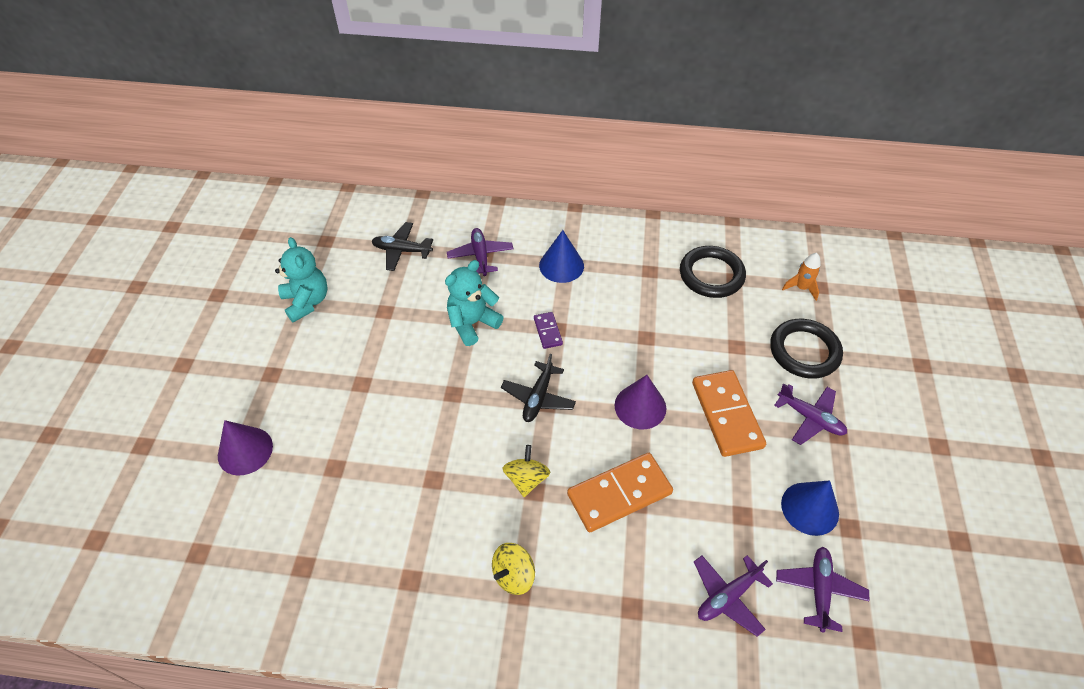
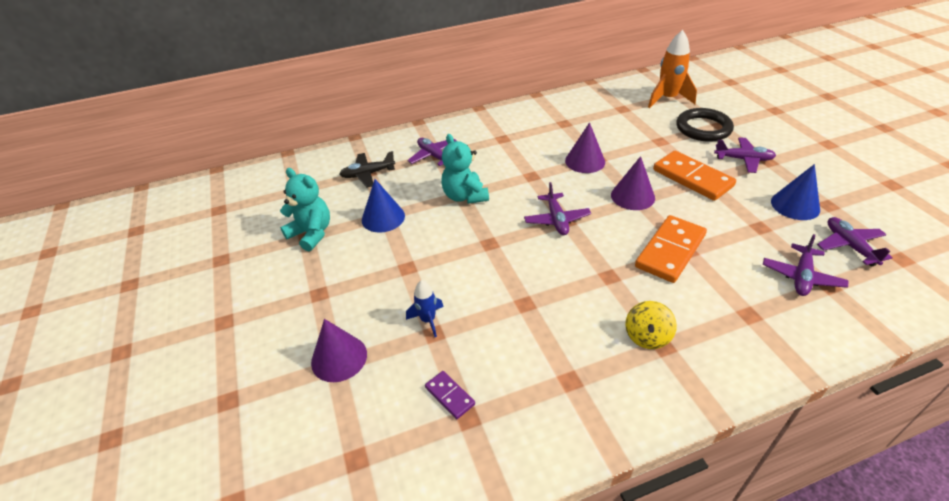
camera: 25 degrees left, 10 degrees down
turquoise teddy bear [445,260,504,346] -> turquoise teddy bear turned 45 degrees counterclockwise [441,134,489,204]
black plane [501,354,576,422] -> purple plane [524,182,591,235]
yellow spinning top [503,445,550,497] -> none
purple domino [534,312,563,349] -> purple domino moved to [425,371,475,419]
blue cone [539,230,584,283] -> blue cone moved to [362,179,405,233]
black ring [680,246,746,298] -> none
orange rocket [782,253,821,301] -> orange rocket [648,30,697,108], size x1.79
none -> blue rocket [406,280,444,337]
none -> purple cone [565,122,605,173]

